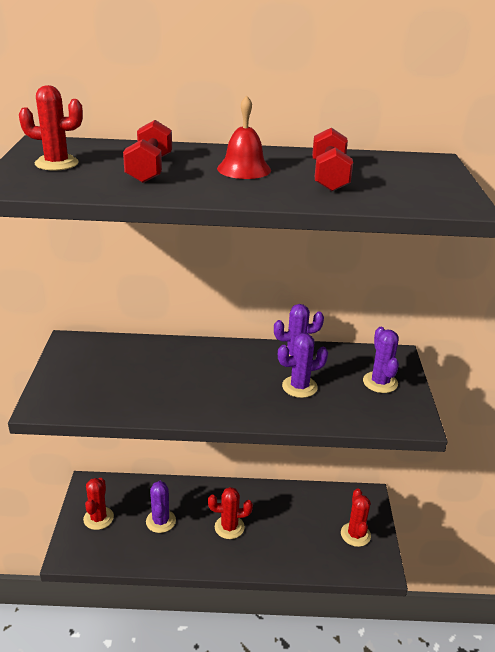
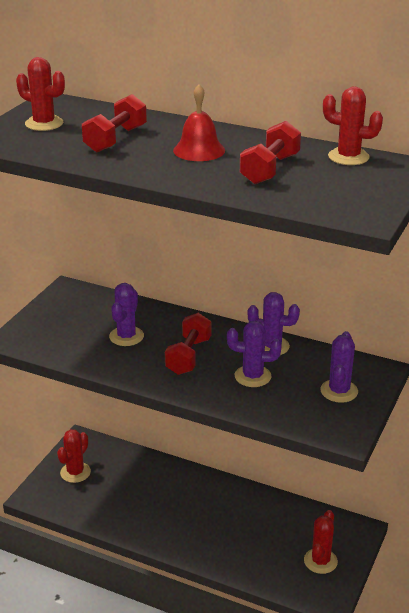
camera: 25 degrees right, 0 degrees up
purple cactus [146,481,176,533] -> purple cactus moved to [109,283,144,346]
red cactus [208,487,253,539] -> red cactus moved to [323,87,383,165]
none -> red dumbbell [165,313,212,375]

